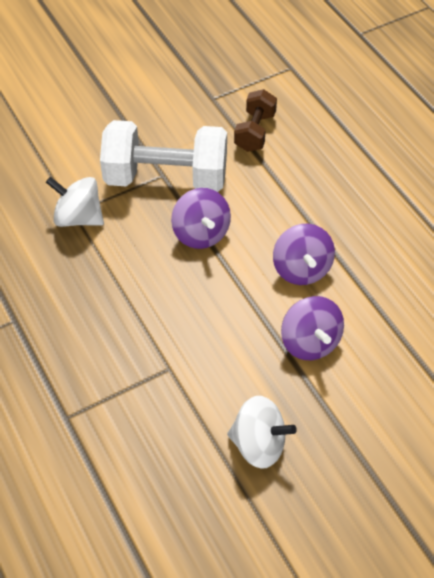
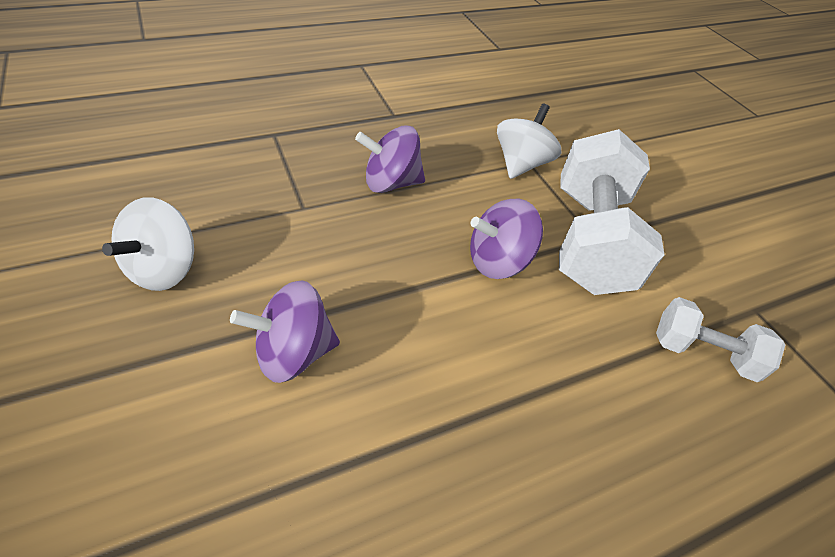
camera: 90 degrees right, 5 degrees down
brown dumbbell [234,89,277,152] -> white dumbbell [656,297,785,382]
purple spinning top [273,224,335,285] -> purple spinning top moved to [355,125,425,193]

